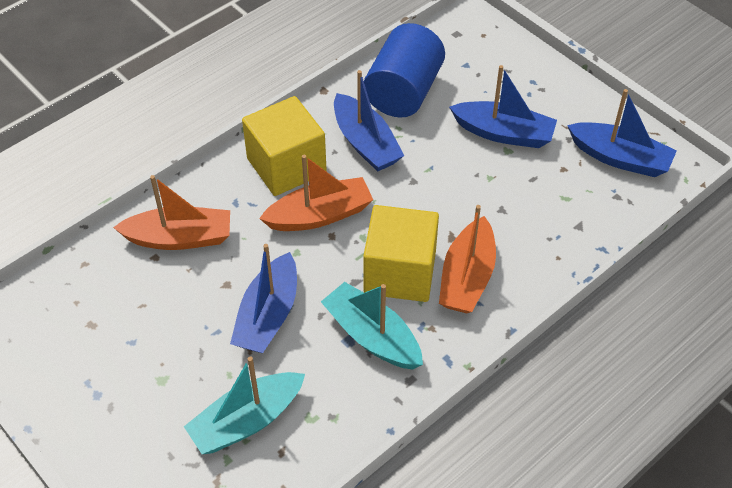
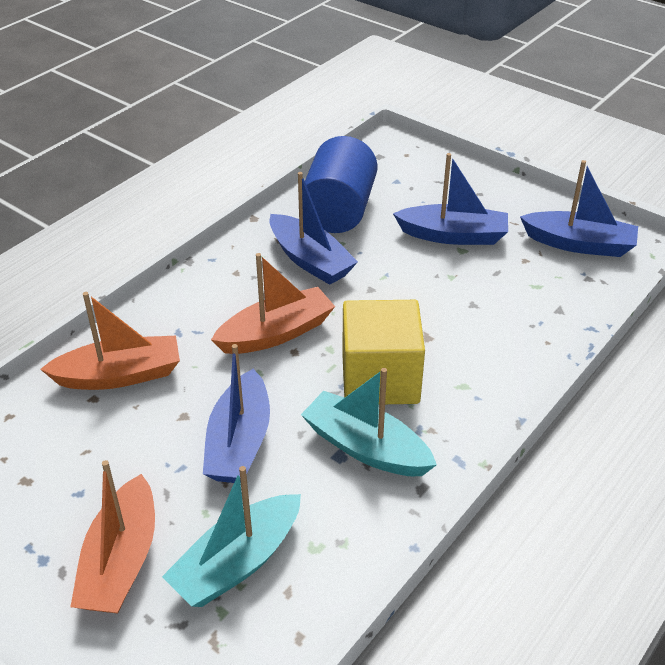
camera: 10 degrees left, 10 degrees down
yellow cube [242,96,327,196] -> none
orange boat [439,205,496,313] -> orange boat moved to [70,460,155,614]

